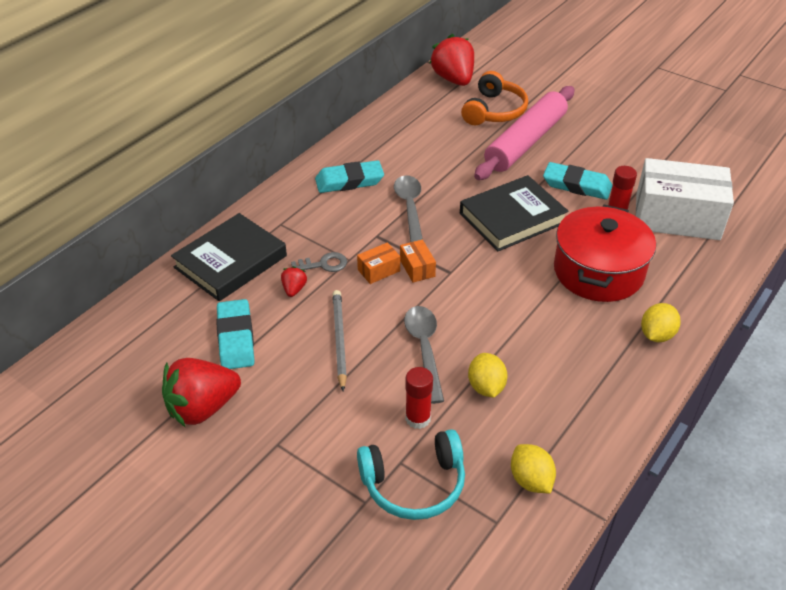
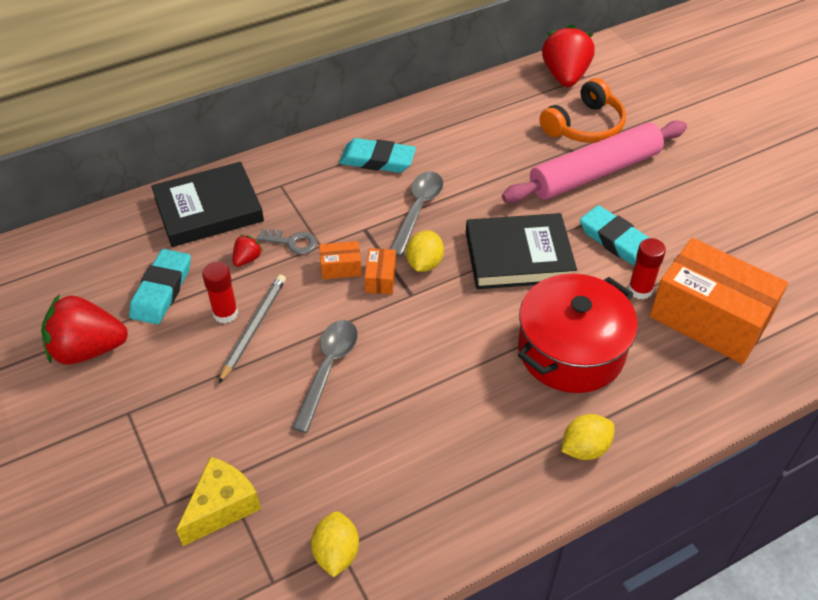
camera: 25 degrees right, 5 degrees up
turquoise headphones [357,429,465,520] -> yellow cheese [176,457,261,546]
red glue stick [405,367,433,429] -> red glue stick moved to [202,262,238,323]
yellow lemon [468,353,507,398] -> yellow lemon moved to [406,230,444,272]
white box [636,158,734,240] -> orange box [650,238,788,364]

